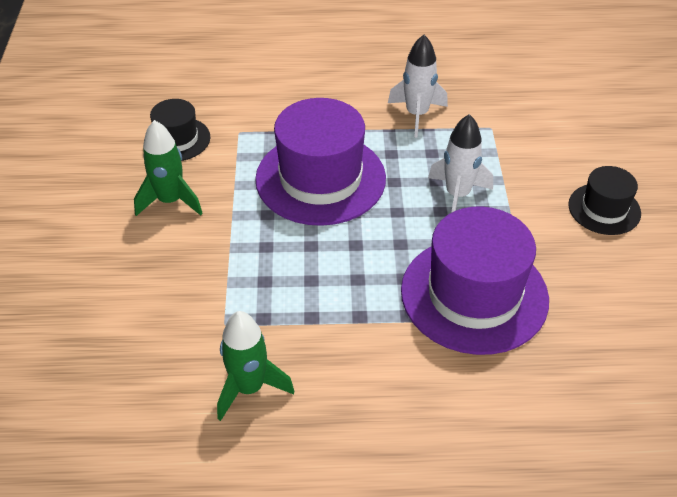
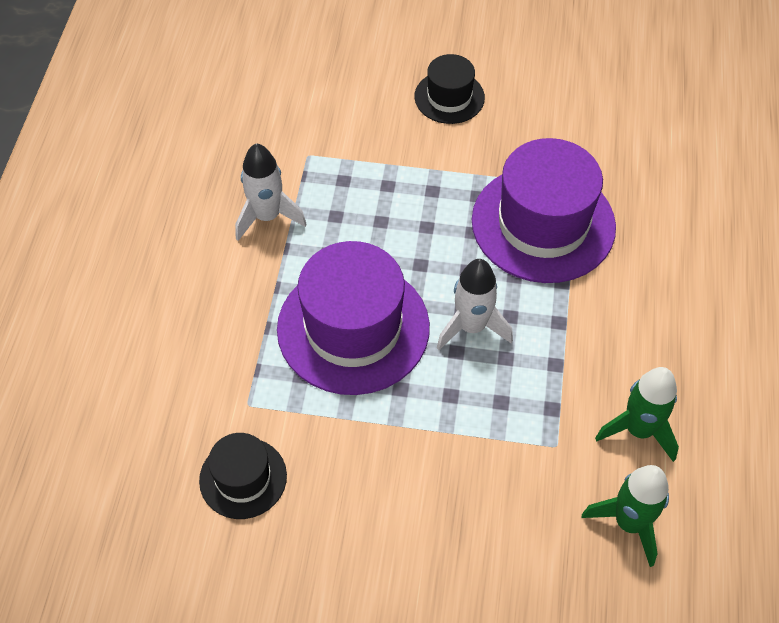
camera: 80 degrees left, 10 degrees up
green rocket [134,120,203,216] -> green rocket moved to [582,465,669,567]
white rocket [428,114,493,213] -> white rocket moved to [437,259,513,350]

